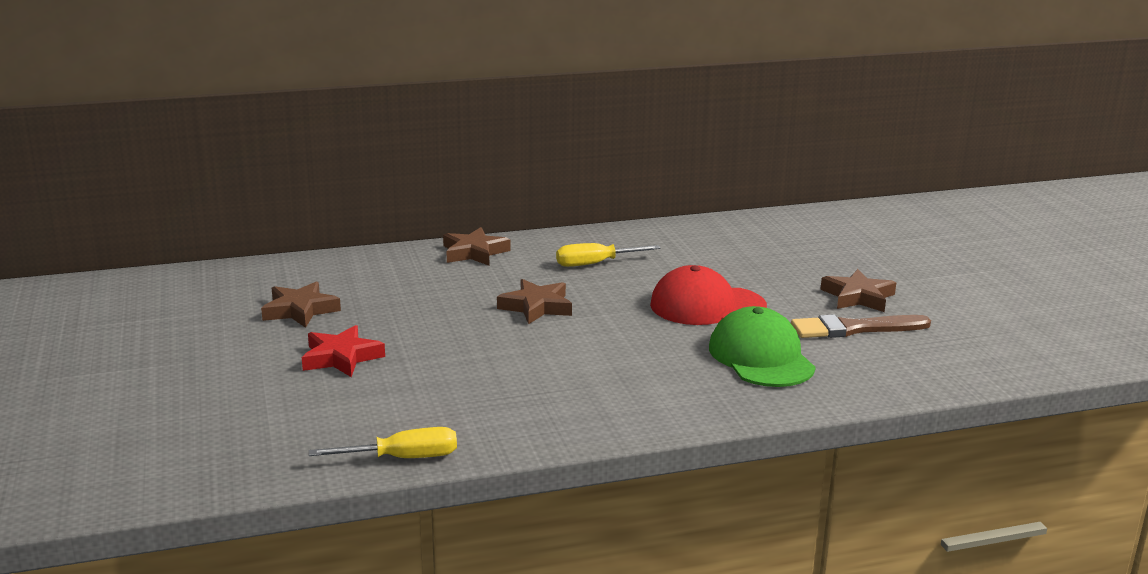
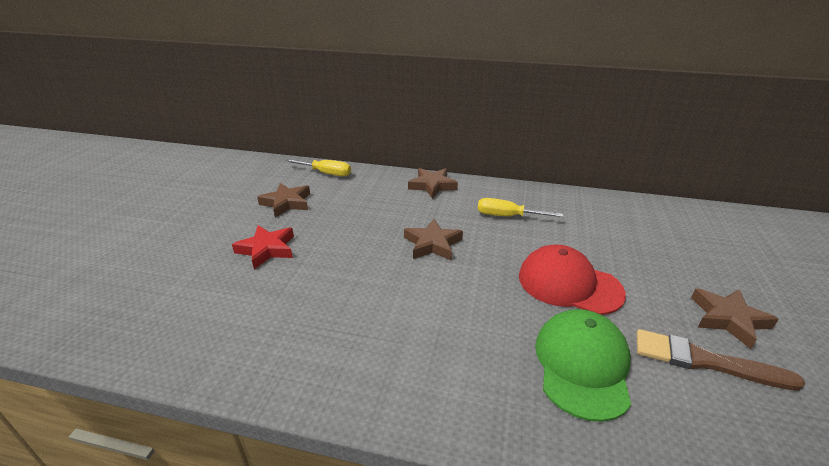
camera: 30 degrees right, 10 degrees up
yellow screwdriver [309,427,457,458] -> yellow screwdriver moved to [285,159,351,176]

